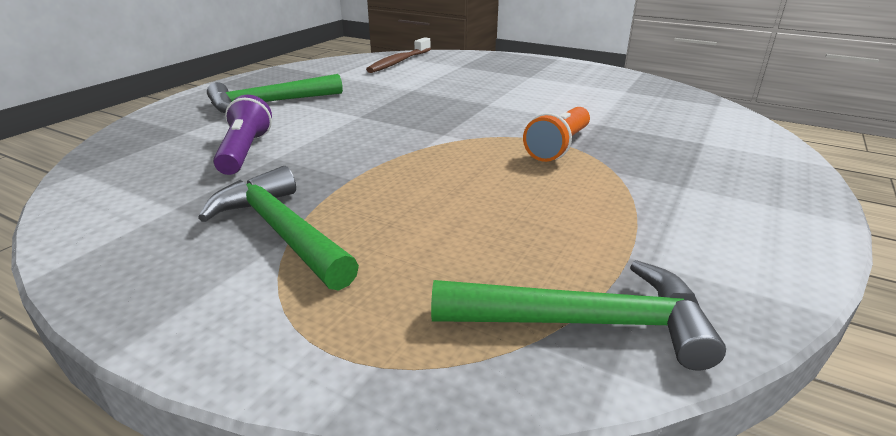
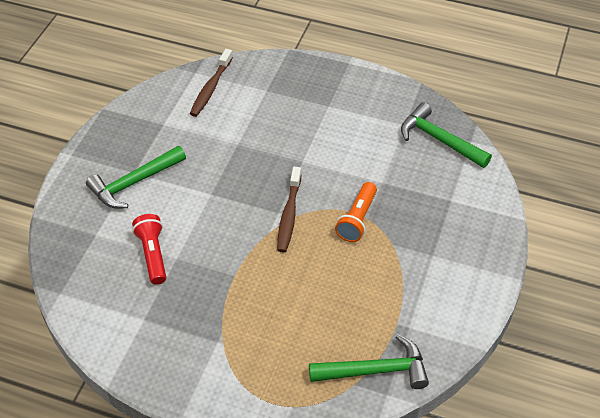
camera: 10 degrees left, 20 degrees up
green hammer [198,166,359,291] -> green hammer moved to [401,102,492,168]
purple flashlight [213,95,272,175] -> red flashlight [132,214,166,285]
none -> brown toothbrush [277,167,301,252]

